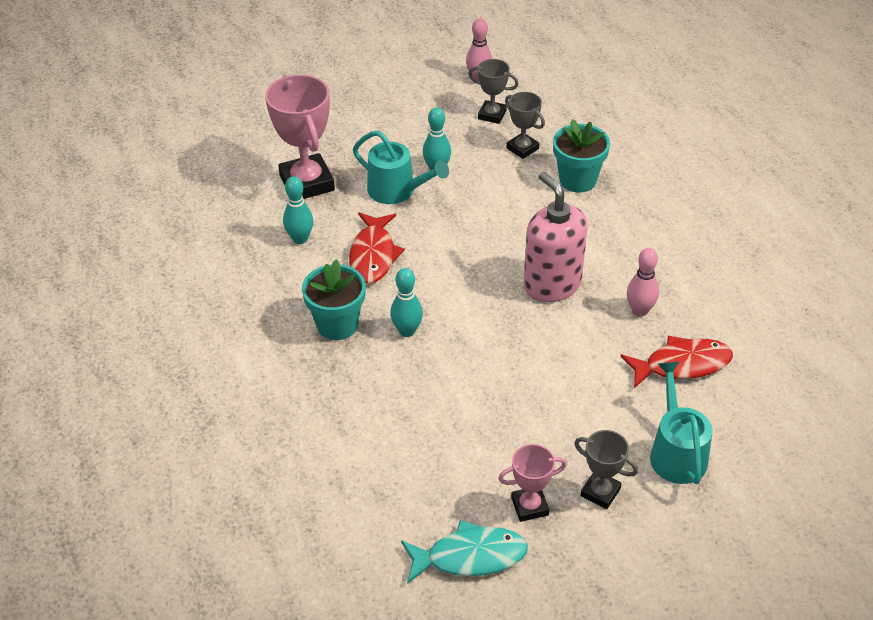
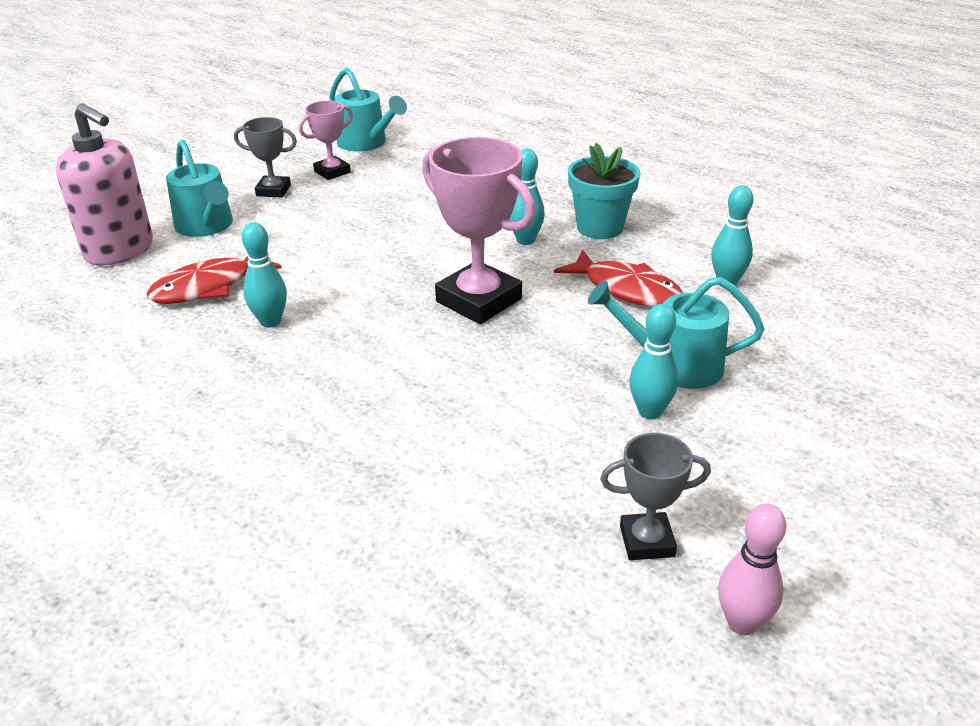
camera: 155 degrees right, 10 degrees down
pink trophy [265,74,335,199] -> pink trophy moved to [422,137,535,324]
red fish [349,212,405,284] -> red fish turned 150 degrees clockwise [554,249,683,307]
turquoise fish [401,520,528,584] -> turquoise watering can [329,68,407,151]
grey trophy [505,92,545,159] -> none
pink soap dispenser [523,172,588,302] -> pink soap dispenser moved to [56,103,153,266]
turquoise flower pot [553,119,610,192] -> none
pink bowling pin [627,248,659,317] -> turquoise bowling pin [242,222,287,327]

